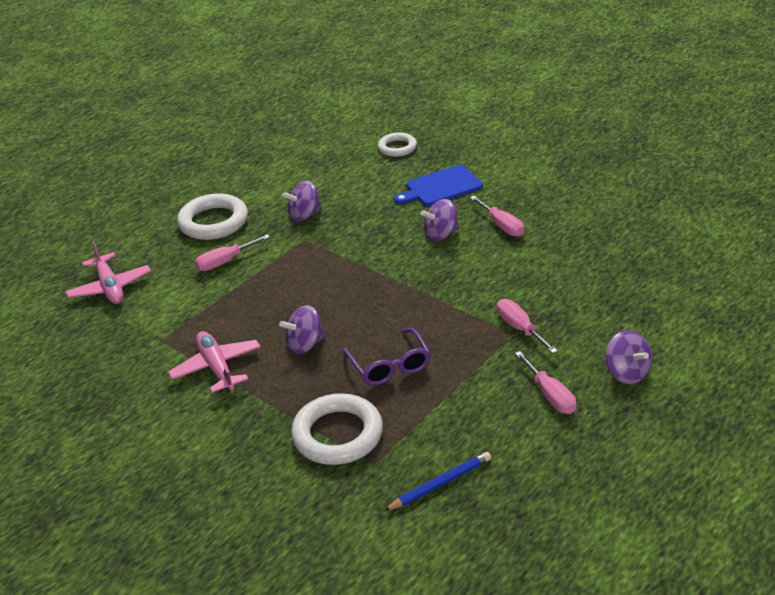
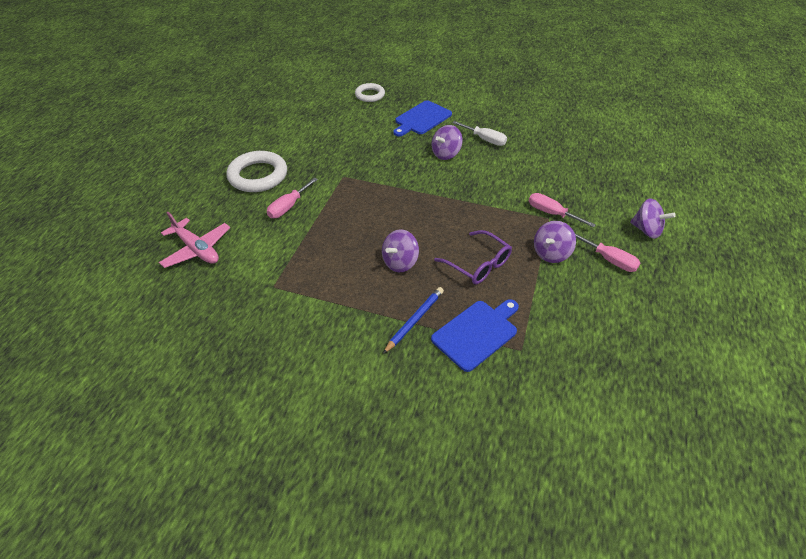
camera: 25 degrees left, 10 degrees up
pink plane [168,331,261,393] -> none
purple spinning top [283,181,322,222] -> purple spinning top moved to [534,221,576,263]
white ring [291,393,383,465] -> blue cutting board [431,299,519,372]
blue pencil [384,452,491,511] -> blue pencil moved to [383,287,444,354]
pink screwdriver [470,196,524,237] -> white screwdriver [452,121,507,146]

